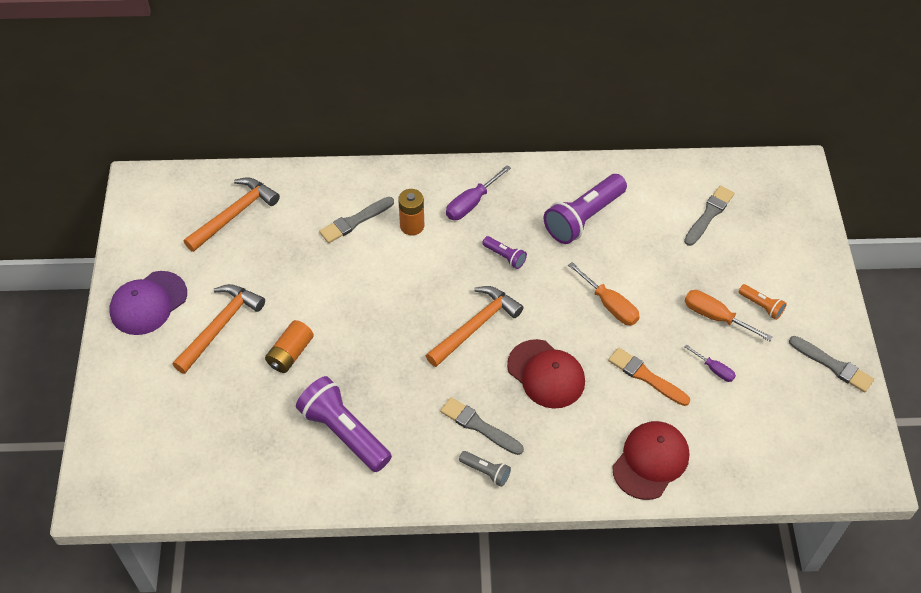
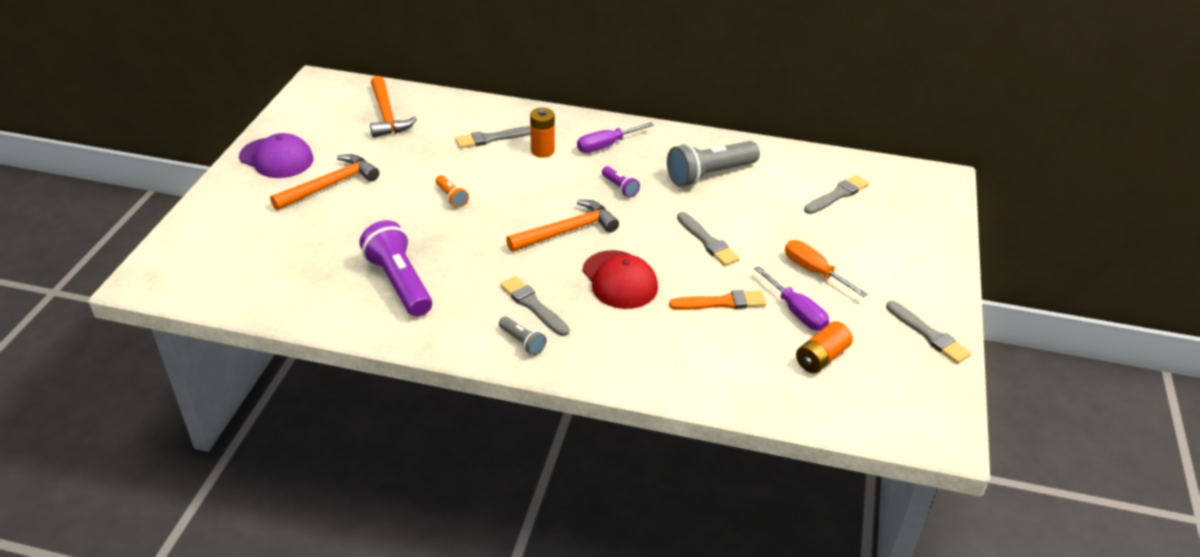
camera: 15 degrees right, 15 degrees down
purple cap [109,271,187,335] -> purple cap turned 120 degrees counterclockwise [239,133,314,178]
orange hammer [184,177,280,252] -> orange hammer turned 105 degrees clockwise [370,76,417,138]
orange battery [265,320,314,373] -> orange battery moved to [796,321,853,373]
purple flashlight [543,174,627,244] -> grey flashlight [667,141,760,187]
orange screwdriver [568,262,640,325] -> grey brush [677,212,740,266]
orange brush [608,347,690,406] -> orange brush turned 120 degrees clockwise [669,290,766,310]
red cap [612,421,689,500] -> none
purple screwdriver [685,345,736,382] -> purple screwdriver [754,266,829,331], size x1.64
orange flashlight [739,284,787,320] -> orange flashlight moved to [436,175,469,208]

